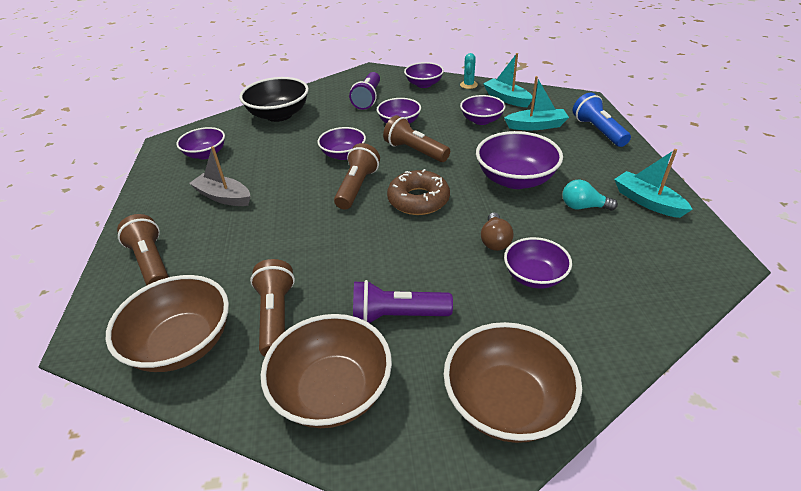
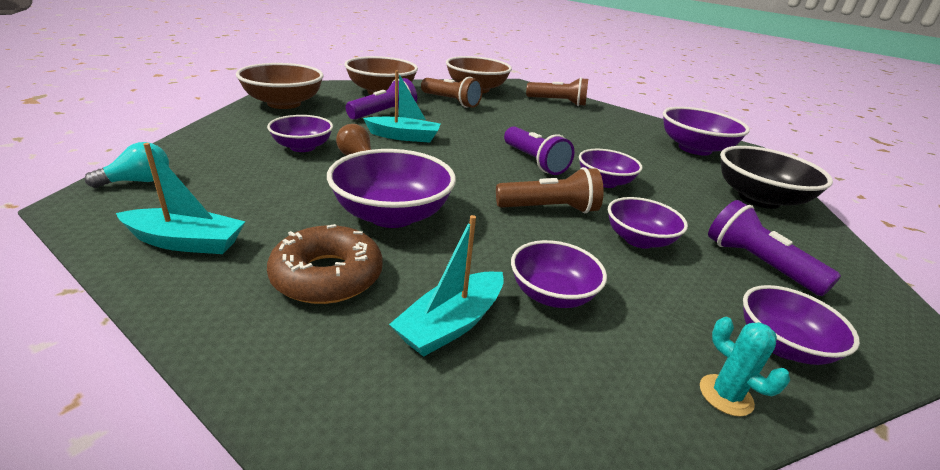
camera: 130 degrees right, 10 degrees down
purple bowl [176,127,225,159] -> purple bowl [663,107,750,156], size x1.59
grey boat [189,146,250,206] -> none
brown flashlight [334,143,380,210] -> purple flashlight [504,126,574,175]
brown donut [387,169,450,215] -> brown donut moved to [267,224,383,304]
turquoise boat [483,53,533,107] -> turquoise boat moved to [363,70,441,143]
turquoise light bulb [563,180,618,211] -> turquoise light bulb moved to [85,142,169,188]
blue flashlight [573,92,631,147] -> none

